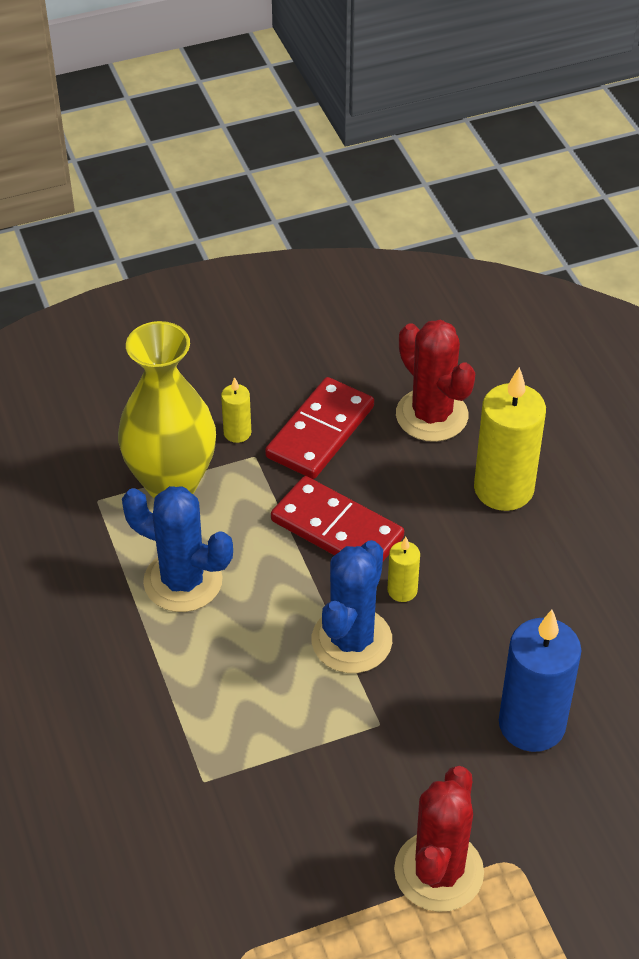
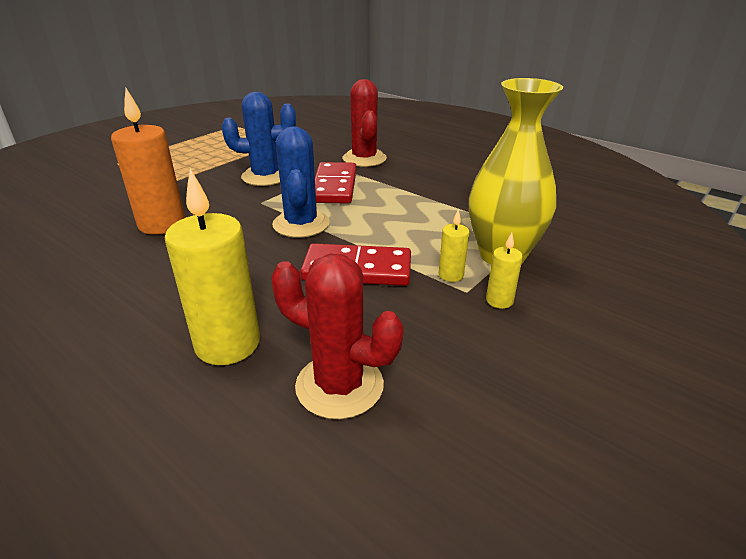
camera: 150 degrees right, 15 degrees down
blue cactus [122,486,233,612] -> blue cactus moved to [221,92,296,186]
red domino [265,377,374,479] -> red domino moved to [315,162,357,204]
yellow candle [387,537,420,602] -> yellow candle moved to [439,210,469,282]
red cactus [394,766,484,912] -> red cactus moved to [343,79,387,167]
blue candle [499,610,582,752] -> orange candle [111,88,185,234]

